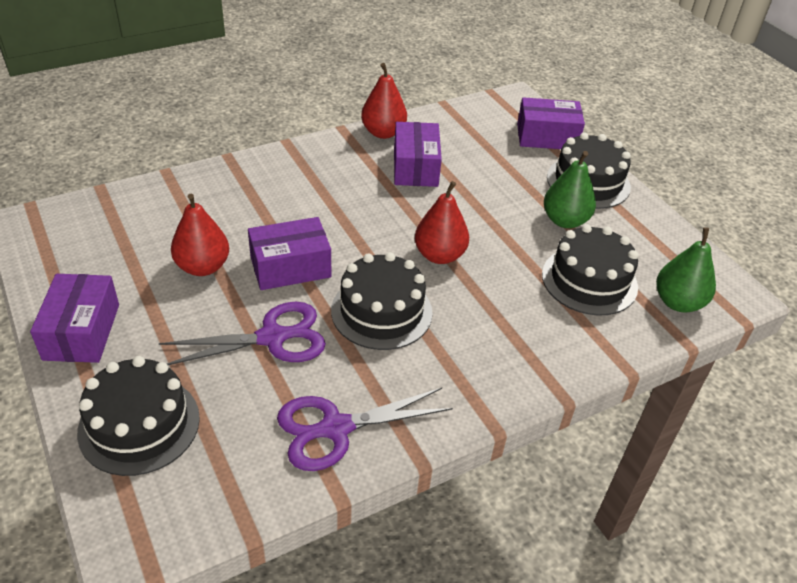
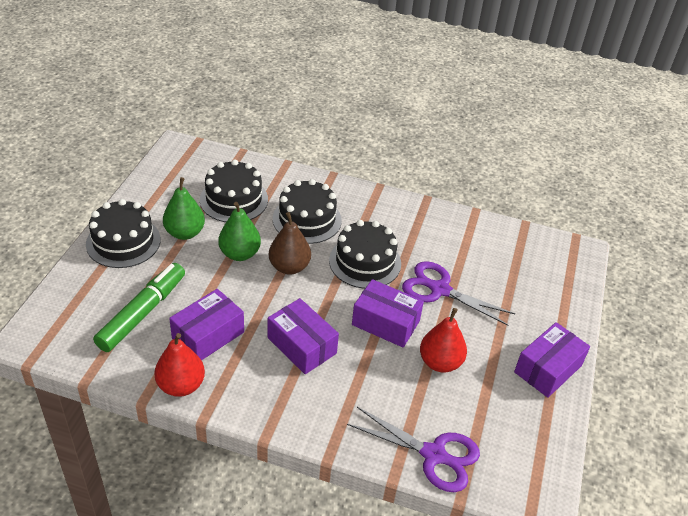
camera: 135 degrees left, 0 degrees up
black cake [77,356,200,476] -> black cake moved to [273,179,342,244]
purple scissors [277,388,453,471] -> purple scissors moved to [347,407,480,492]
red pear [415,181,469,264] -> brown pear [269,212,311,275]
purple box [517,97,585,149] -> purple box moved to [268,298,339,374]
green pear [656,227,716,313] -> green pear moved to [218,202,261,261]
none -> green marker [93,263,185,352]

